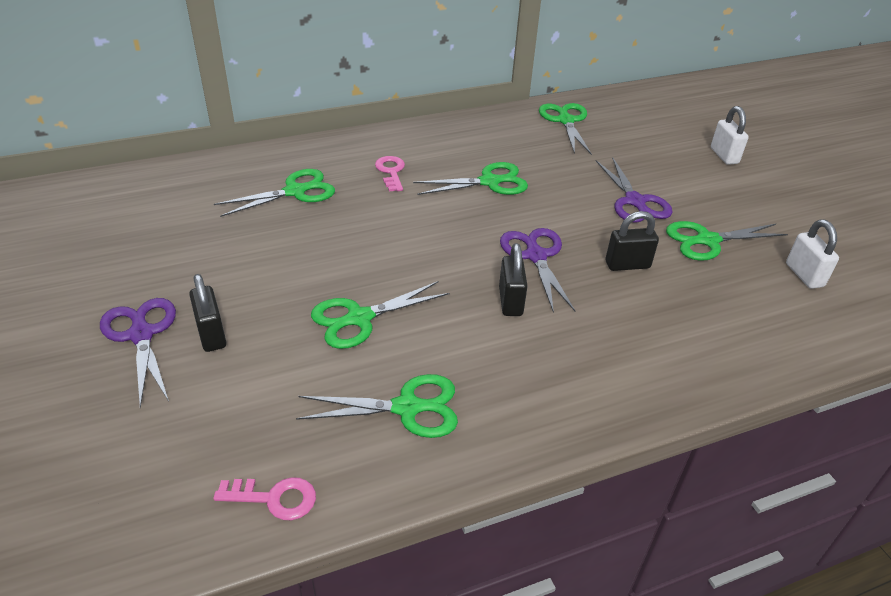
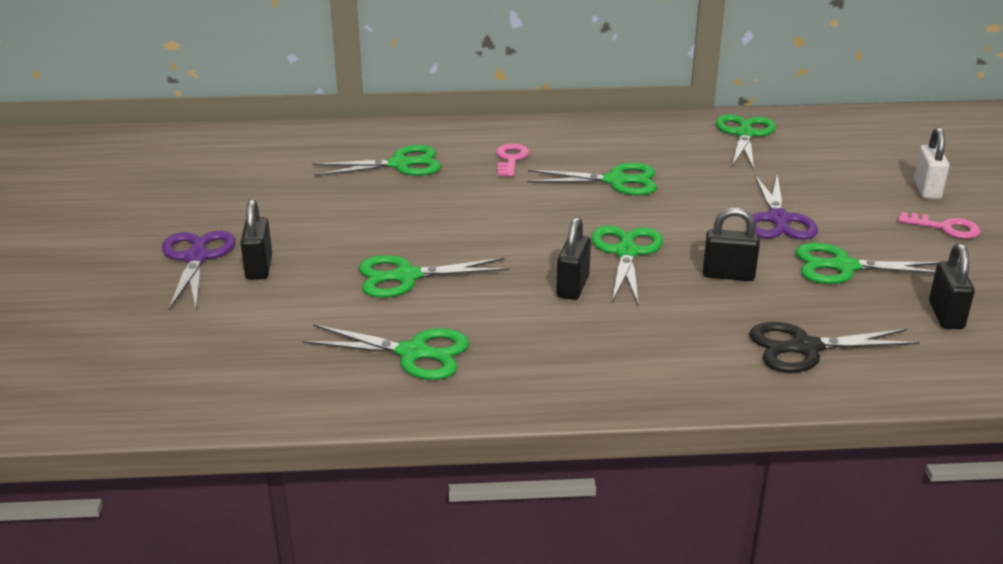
camera: 20 degrees right, 10 degrees down
pink key [213,477,316,520] -> pink key moved to [898,212,981,239]
purple scissors [500,228,575,313] -> green scissors [591,225,663,306]
white padlock [786,219,839,289] -> black padlock [929,243,975,329]
none -> black scissors [749,322,920,373]

